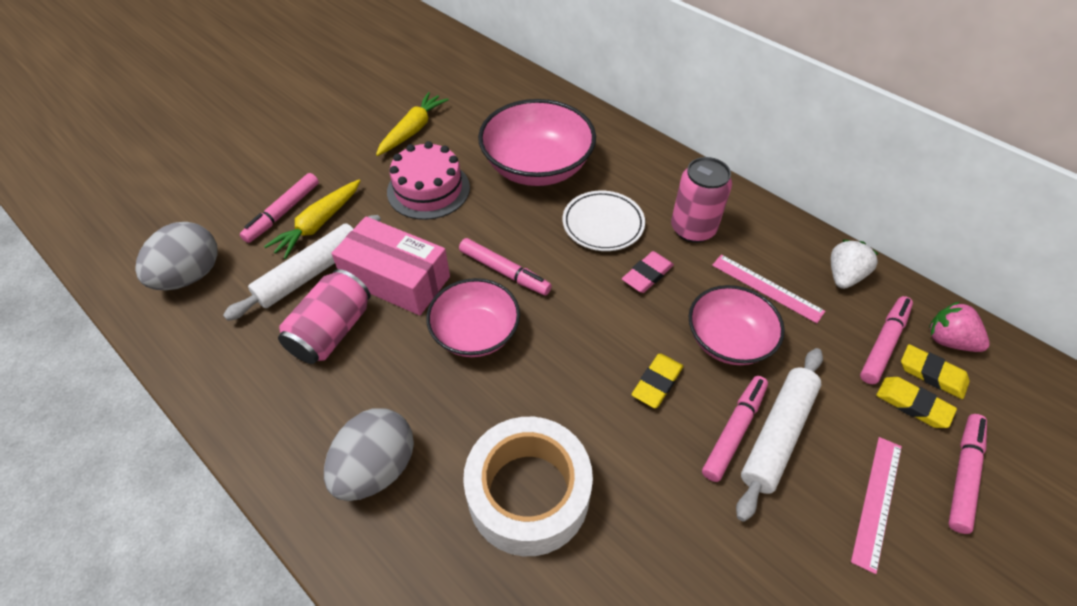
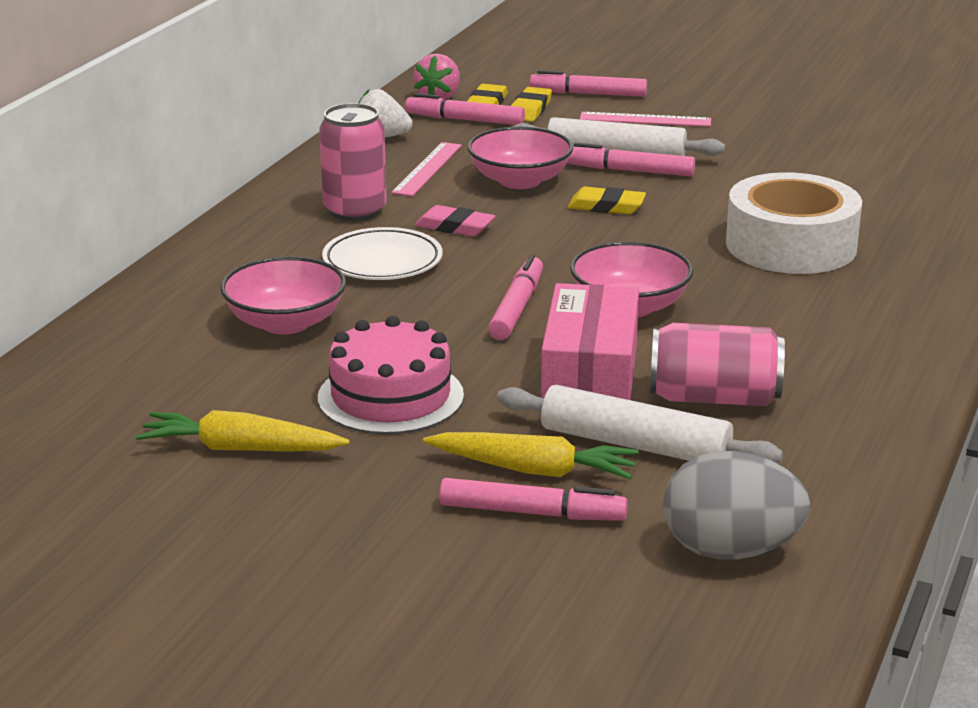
camera: 110 degrees left, 25 degrees down
grey egg [324,408,414,501] -> none
pink bowl [478,99,596,186] -> pink bowl [220,256,346,335], size x0.65

